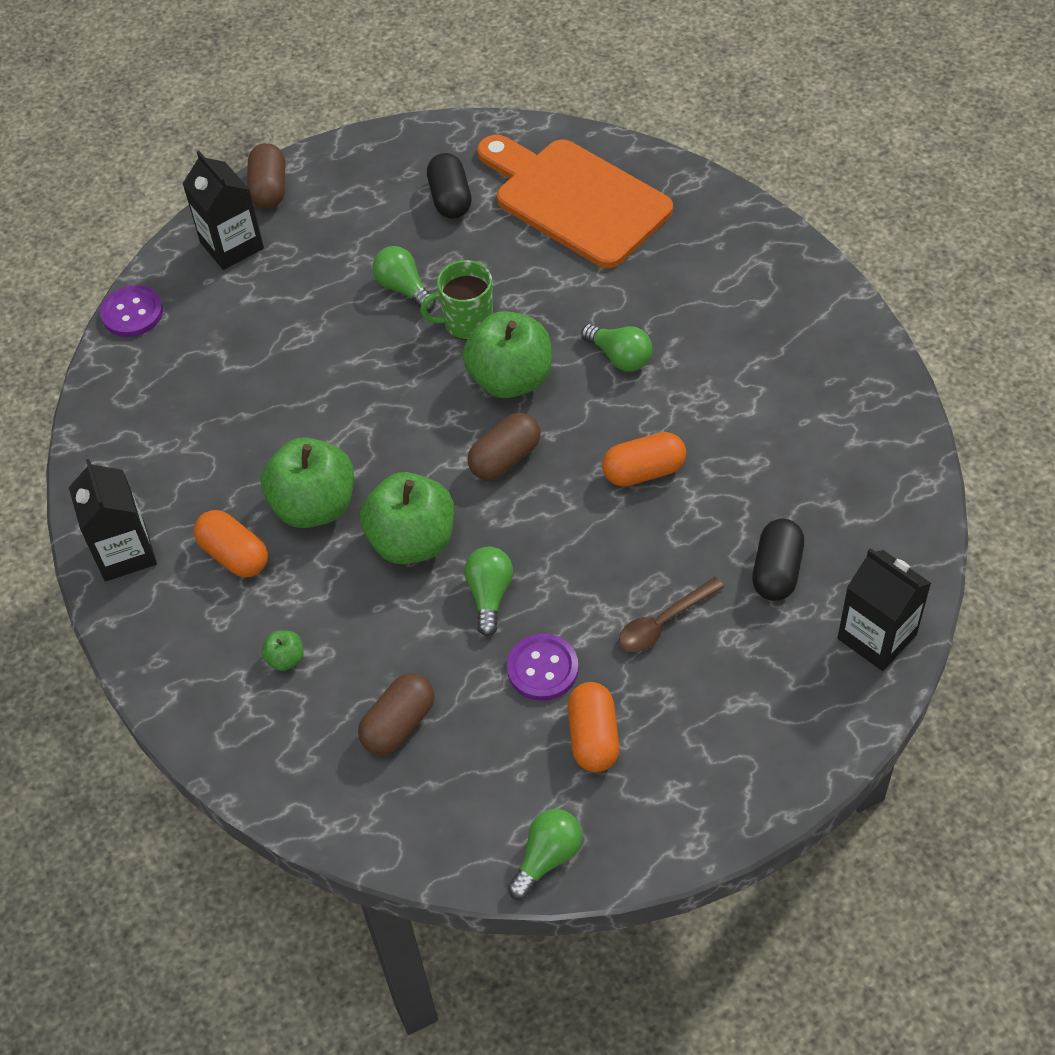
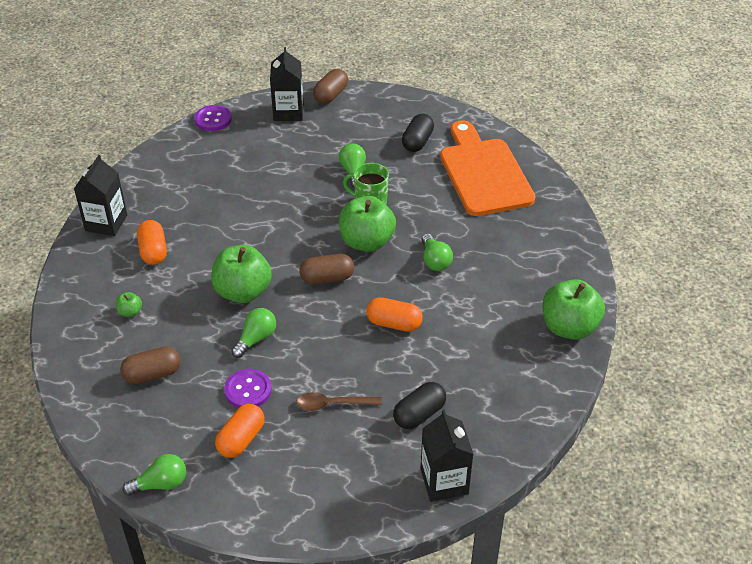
camera: 30 degrees right, 10 degrees down
green apple [261,437,354,528] -> green apple moved to [543,279,605,340]

